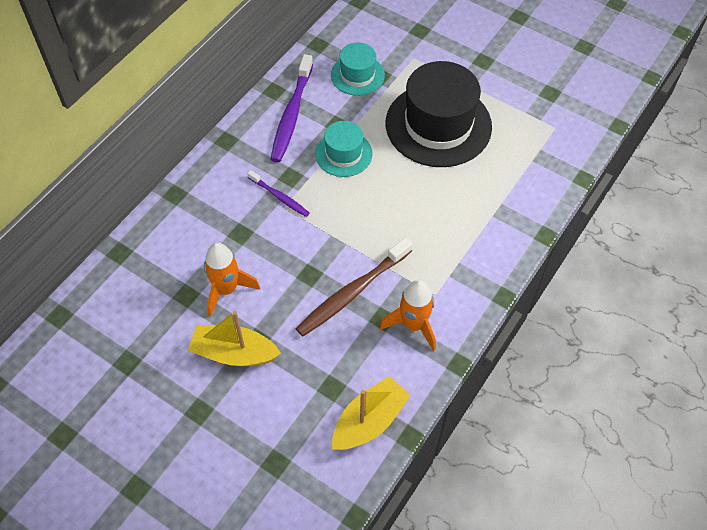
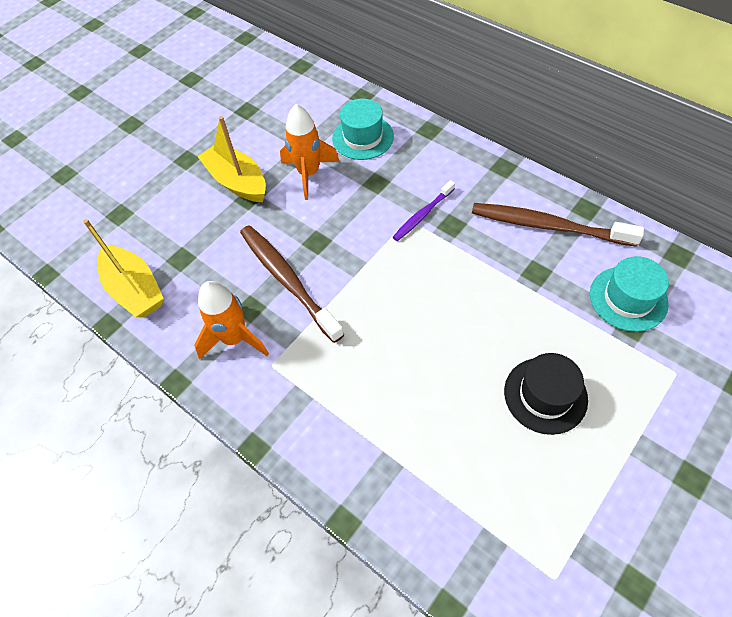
camera: 100 degrees right, 0 degrees up
yellow boat [188,311,281,366] -> yellow boat turned 60 degrees counterclockwise [197,116,266,202]
purple toothbrush [271,54,313,162] -> brown toothbrush [472,203,644,247]
turquoise hat [315,121,373,177] -> turquoise hat moved to [332,99,394,160]
black hat [386,61,492,167] -> black hat [504,353,588,435], size x0.53

